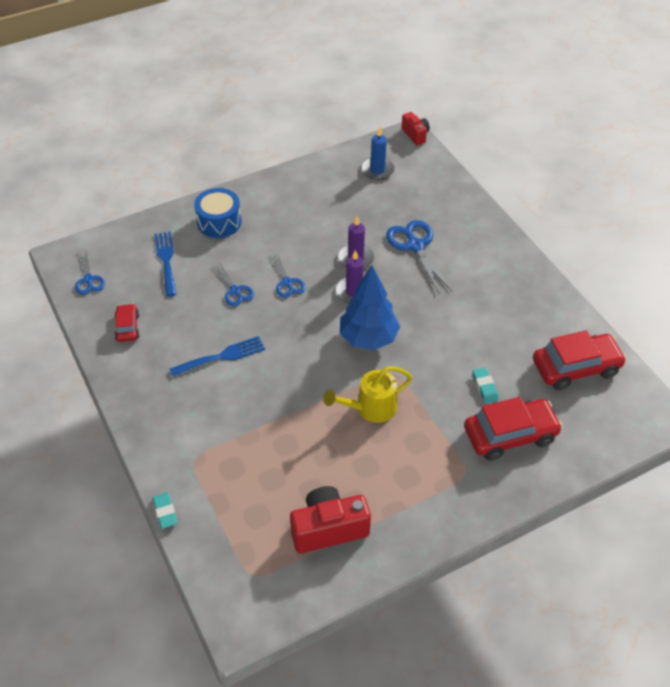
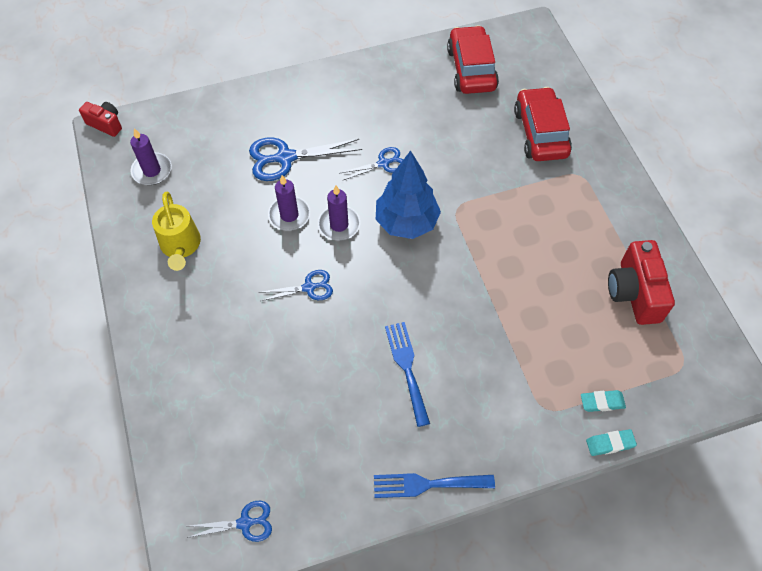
camera: 80 degrees left, 10 degrees up
red car [115,303,139,342] -> none
blue fork [155,231,177,297] -> blue fork moved to [374,473,495,498]
blue drum [194,188,241,238] -> none
blue scissors [212,263,254,306] -> blue scissors moved to [341,147,403,180]
yellow watering can [323,366,413,423] -> yellow watering can moved to [152,192,201,271]
blue candle [361,127,395,180] -> purple candle [130,128,172,185]
red camera [402,112,430,145] -> red camera turned 45 degrees clockwise [79,102,122,137]
turquoise eraser [472,367,499,404] -> turquoise eraser moved to [581,390,626,412]

